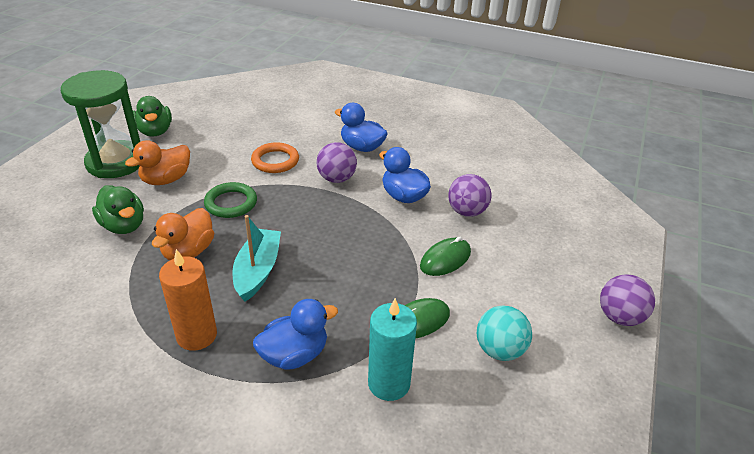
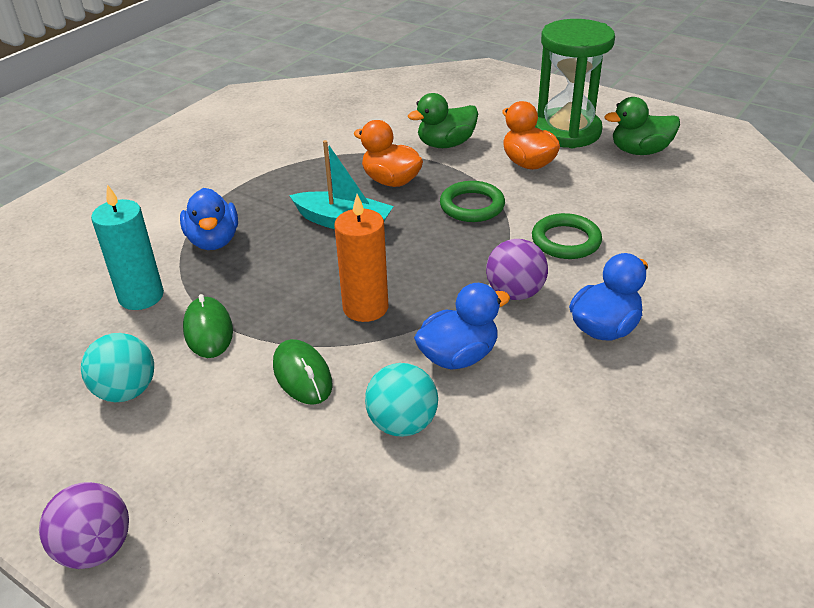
camera: 105 degrees right, 0 degrees up
orange candle [159,249,217,351] -> orange candle moved to [334,194,388,322]
orange ring [251,142,299,173] -> green ring [532,213,602,259]
purple ball [448,174,491,217] -> turquoise ball [365,363,438,437]

